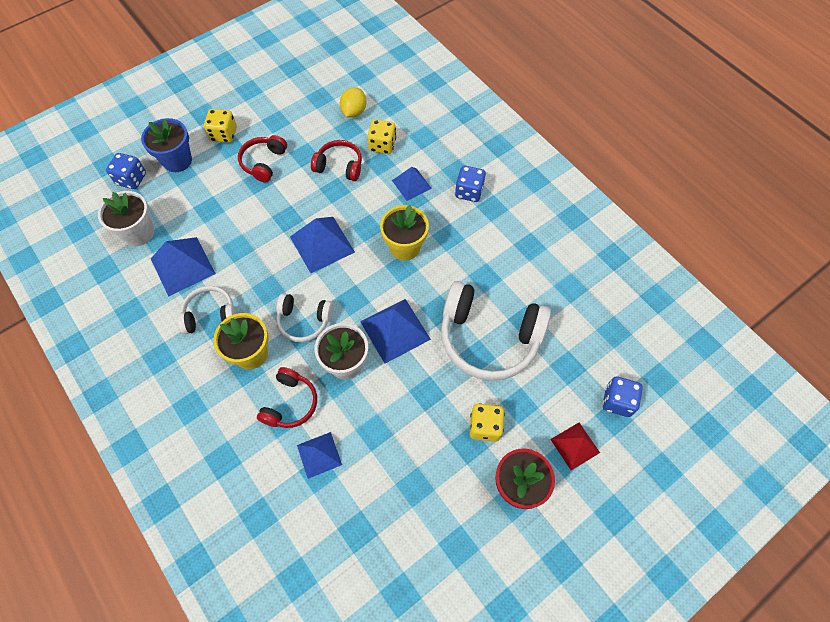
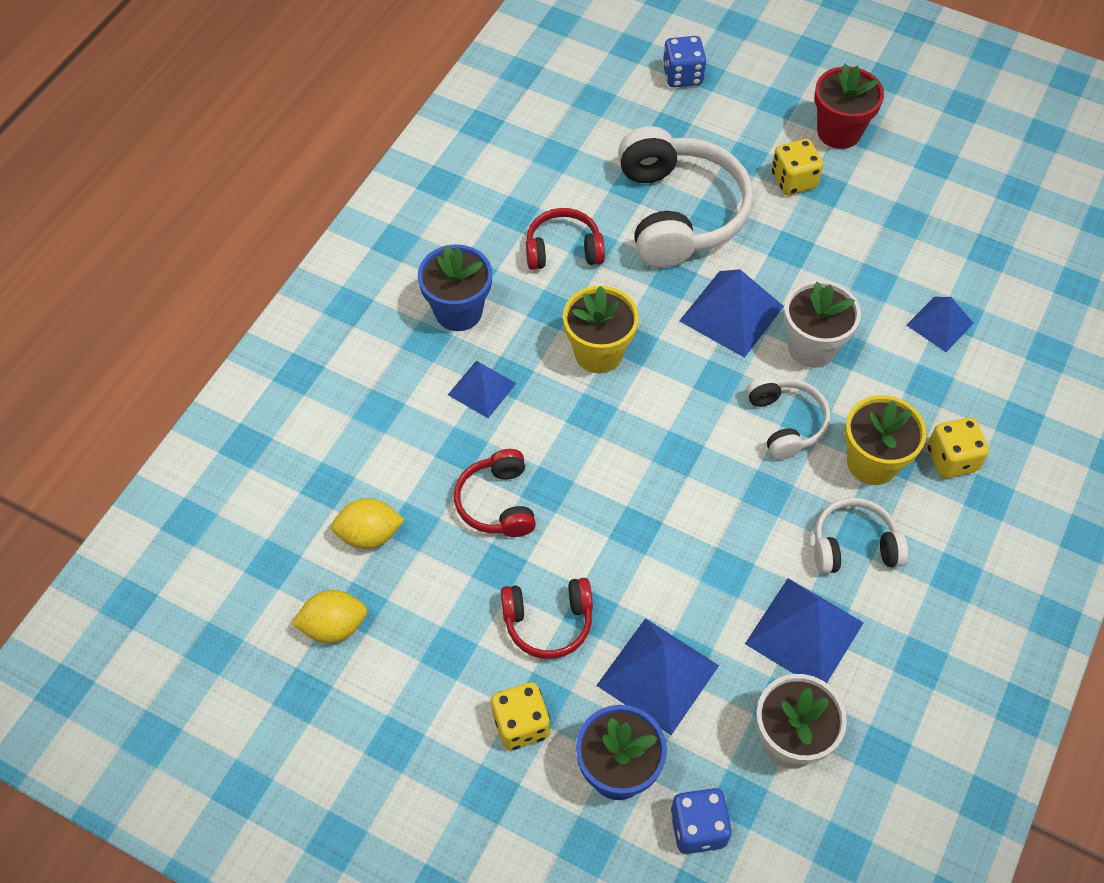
camera: 115 degrees left, 5 degrees down
white headphones [178,286,236,334] -> white headphones turned 120 degrees clockwise [814,498,908,574]
red headphones [257,367,317,428] -> red headphones moved to [526,208,605,270]
blue pyramid [290,217,355,273] -> blue pyramid moved to [596,618,719,735]
yellow dice [367,119,396,154] -> yellow dice moved to [927,418,989,478]
blue dice [455,166,486,202] -> blue flower pot [418,244,492,331]
red pyramid [550,423,600,470] -> none
none -> yellow lemon [292,590,368,643]

